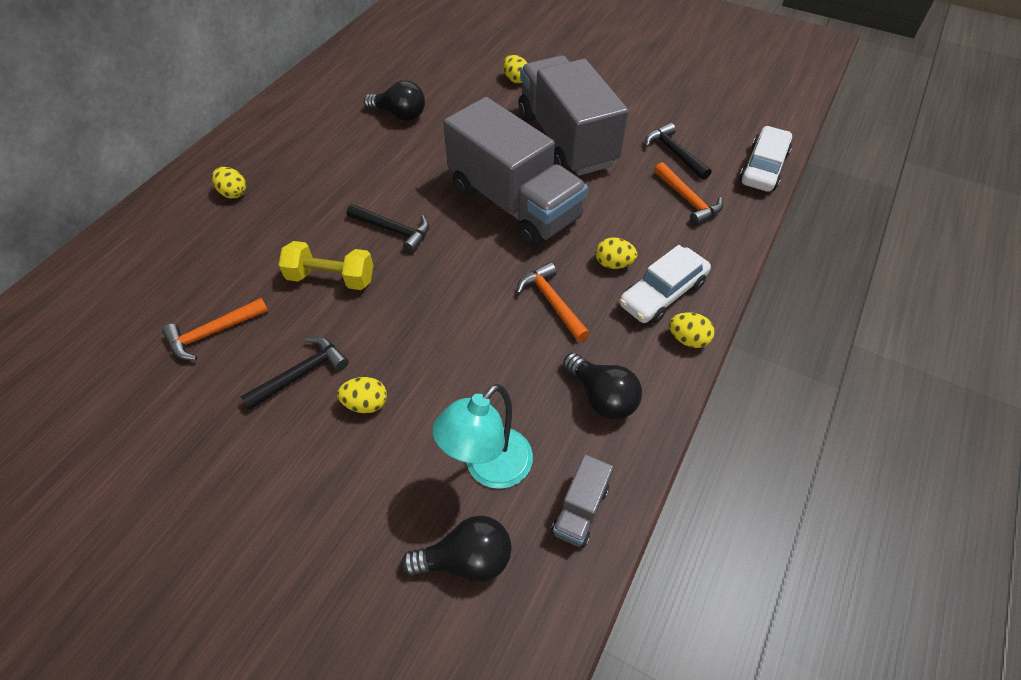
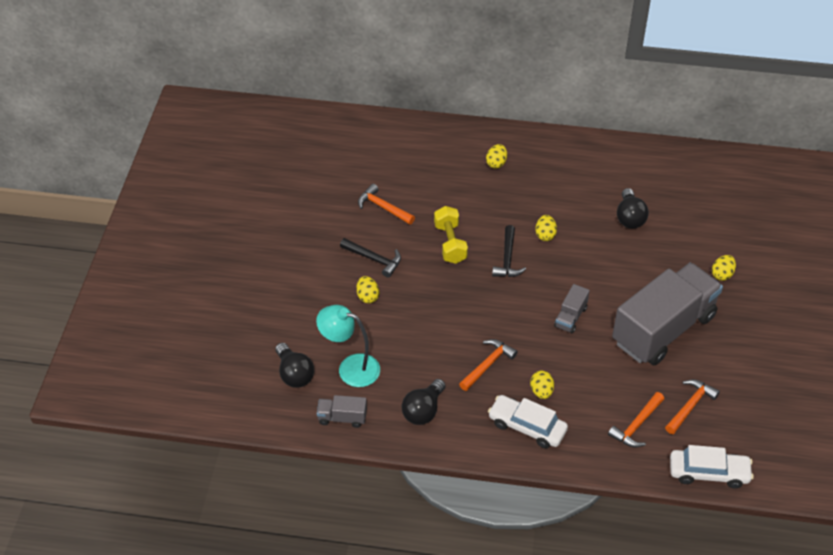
camera: 70 degrees right, 5 degrees down
grey truck [443,97,588,248] -> grey truck [554,284,590,333], size x0.40
black hammer [645,123,712,180] -> orange hammer [665,379,720,434]
yellow egg [669,312,715,348] -> yellow egg moved to [535,215,557,241]

